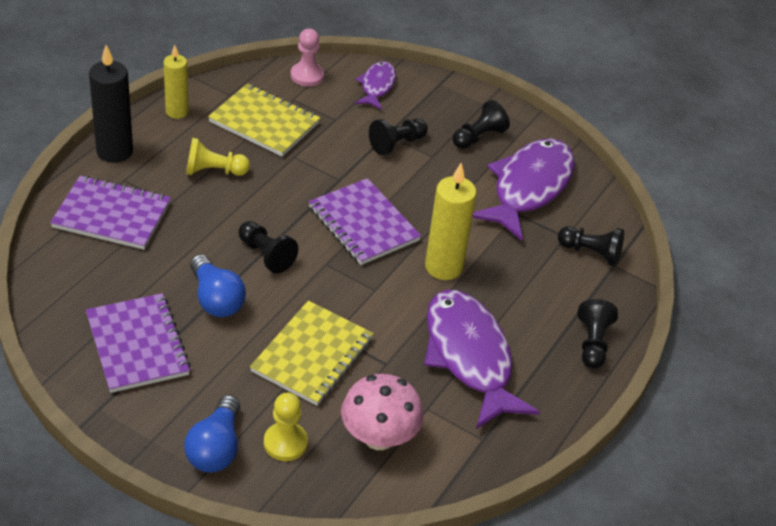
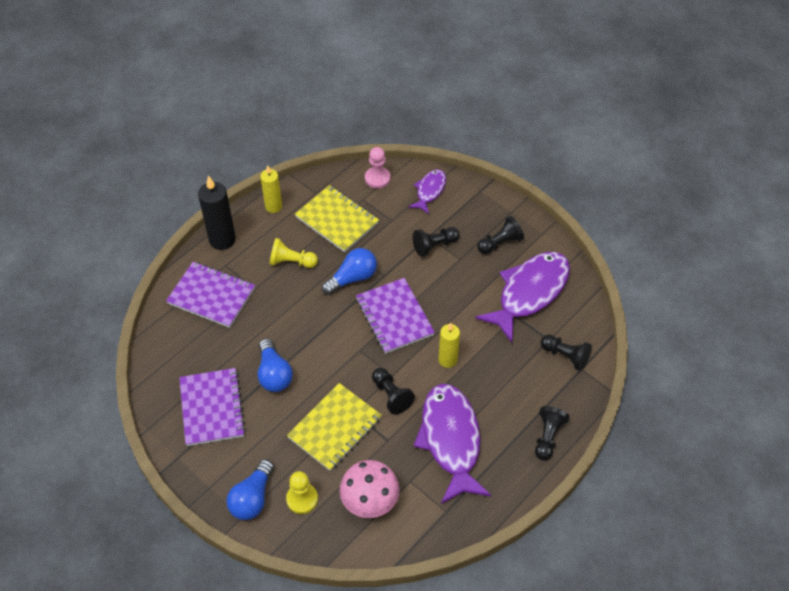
camera: 15 degrees right, 10 degrees up
black pawn [239,221,298,273] -> black pawn moved to [372,368,415,414]
yellow candle [425,163,477,280] -> yellow candle [438,323,460,368], size x0.65
none -> blue light bulb [322,248,377,295]

